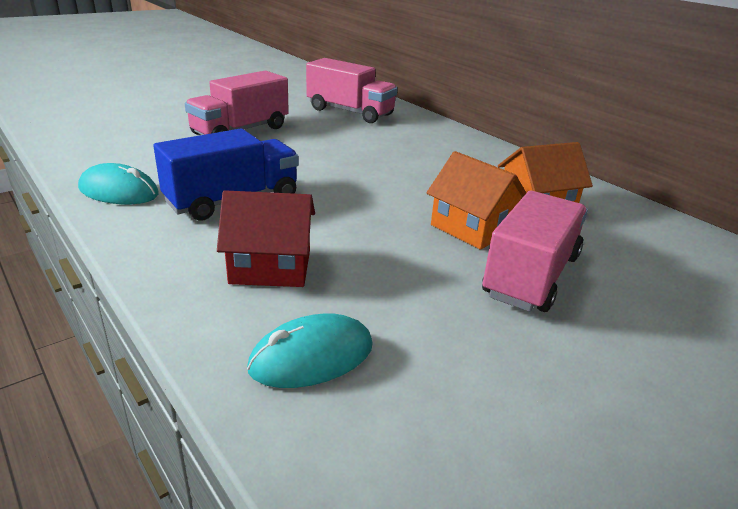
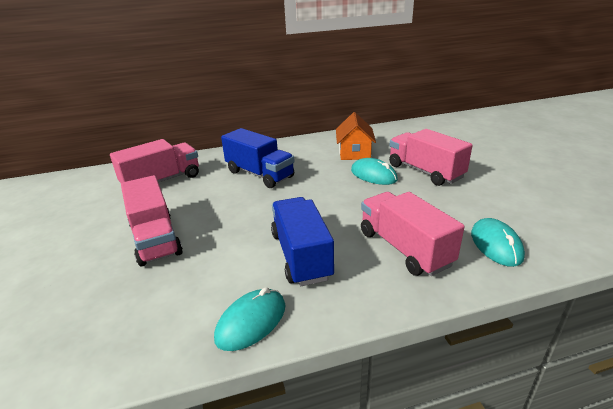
camera: 65 degrees left, 0 degrees up
red house [217,190,315,287] -> pink truck [361,192,465,276]
orange house [427,151,526,250] -> turquoise mouse [351,158,398,185]
none -> blue truck [221,128,295,188]

